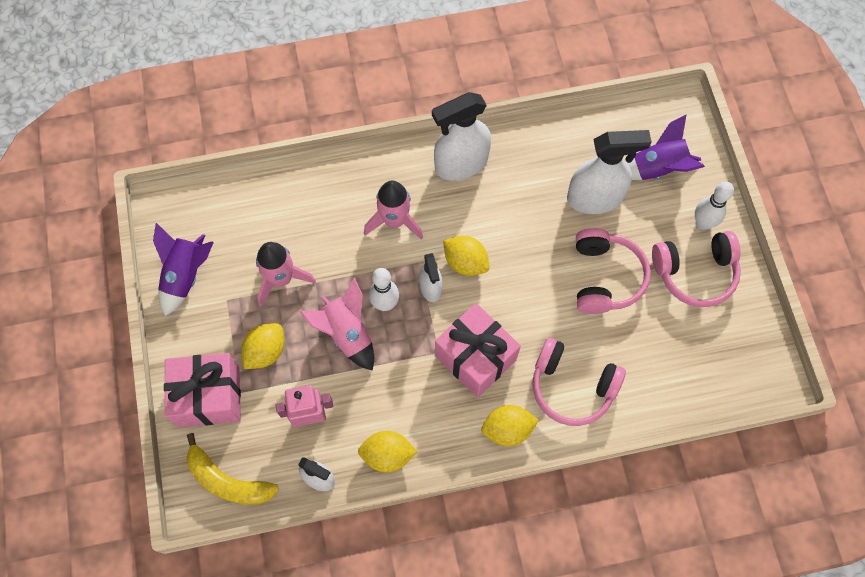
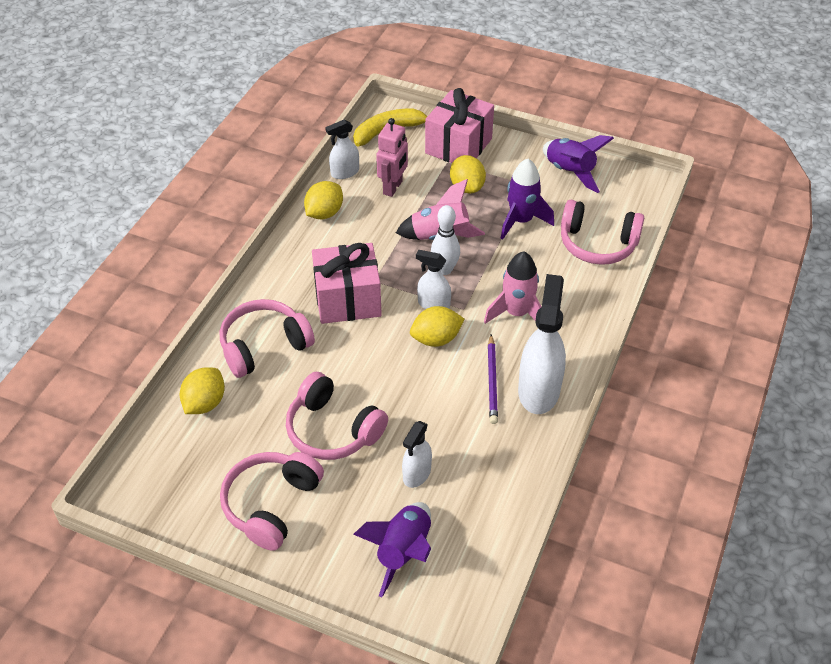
camera: 125 degrees right, 20 degrees down
pink rocket [256,242,316,307] -> purple rocket [501,159,554,240]
yellow lemon [481,405,539,446] -> yellow lemon moved to [179,367,225,414]
white spray bottle [567,130,652,214] -> white spray bottle [402,421,432,488], size x0.56
white bowling pin [695,182,734,230] -> none
none -> purple pencil [488,334,498,424]
none -> pink headphones [561,200,644,265]

